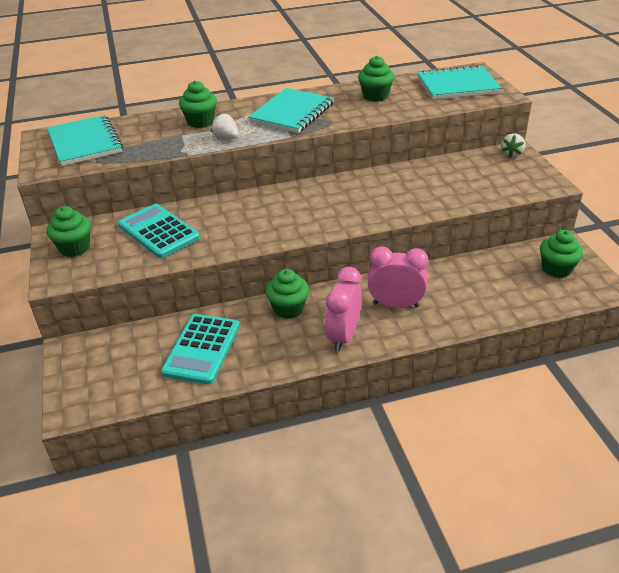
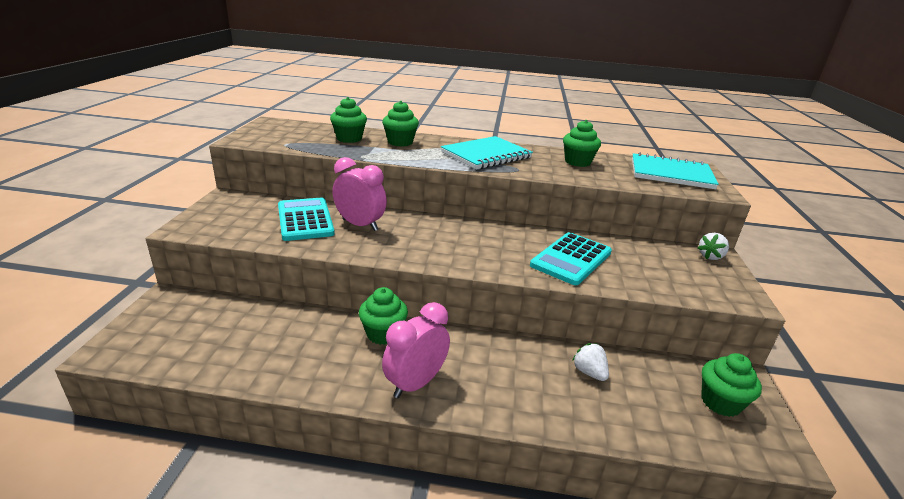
camera: 20 degrees right, 10 degrees down
green cupcake [46,206,91,257] -> green cupcake moved to [330,97,367,143]
turquoise notebook [47,115,123,166] -> none
turquoise calculator [161,314,240,384] -> turquoise calculator moved to [530,232,612,285]
white strawberry [211,113,239,139] -> white strawberry moved to [572,343,609,381]
pink clock [368,246,429,308] -> pink clock moved to [333,157,387,231]

